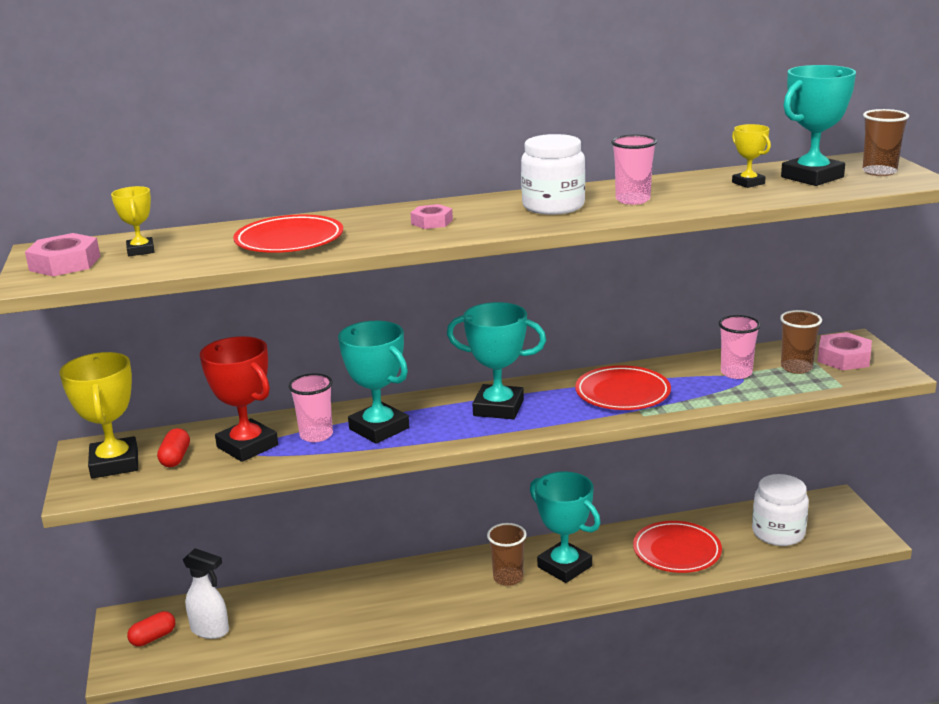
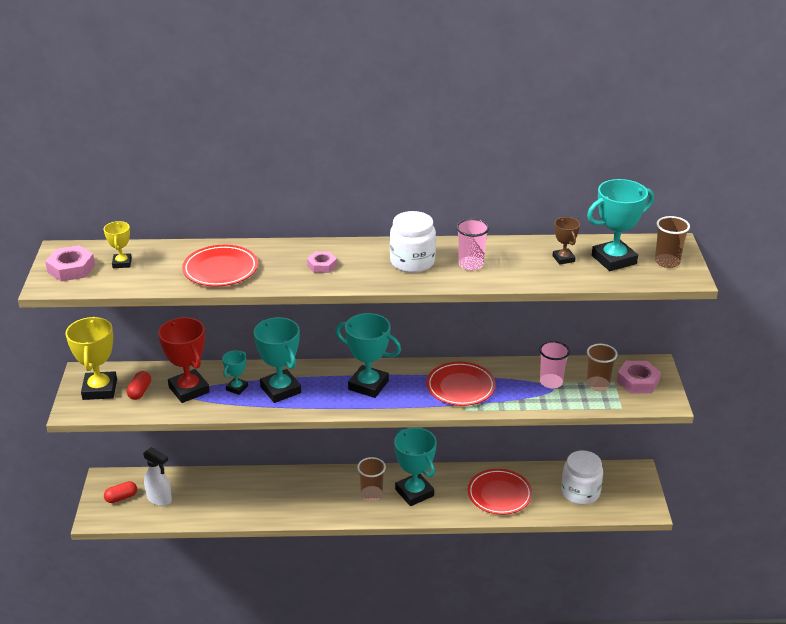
camera: 10 degrees right, 10 degrees up
pink cup [289,373,333,442] -> turquoise trophy [222,351,248,395]
yellow trophy [732,124,771,188] -> brown trophy [553,217,580,265]

